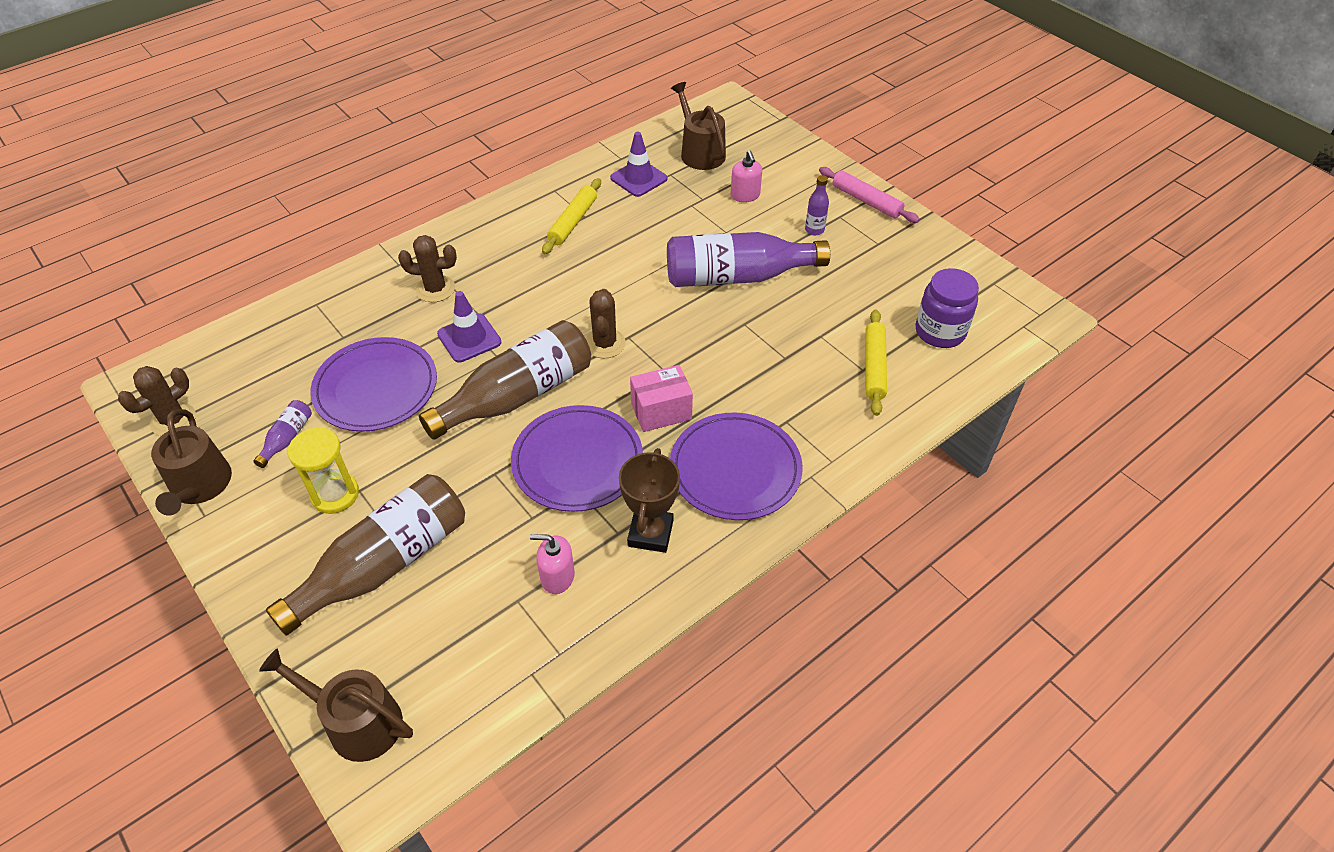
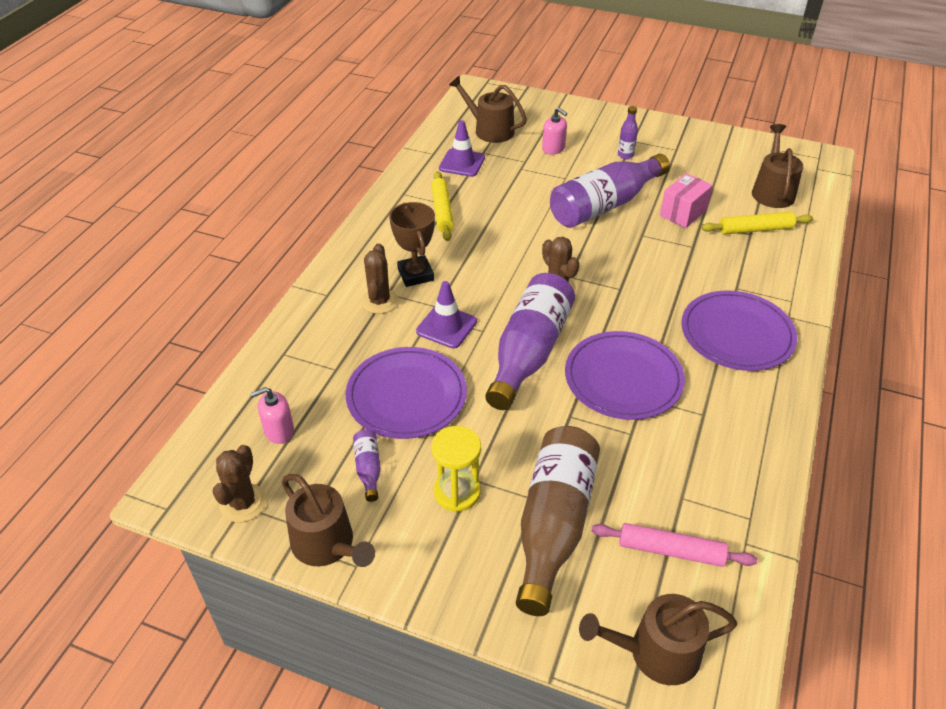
camera: 30 degrees left, 5 degrees down
brown cactus [398,235,457,302] -> brown cactus turned 60 degrees counterclockwise [361,243,398,314]
brown bottle [419,320,591,440] -> purple bottle [485,273,575,410]
pink soap dispenser [530,534,575,594] -> pink soap dispenser moved to [250,387,294,444]
brown trophy [619,448,680,553] -> brown trophy moved to [389,202,435,287]
pink box [630,365,693,432] -> pink box moved to [660,173,713,228]
pink rolling pin [819,167,920,223] -> pink rolling pin moved to [592,523,757,567]
yellow rolling pin [866,309,887,416] -> yellow rolling pin turned 75 degrees counterclockwise [701,212,813,234]
purple jar [915,268,979,348] -> brown watering can [752,124,803,208]

